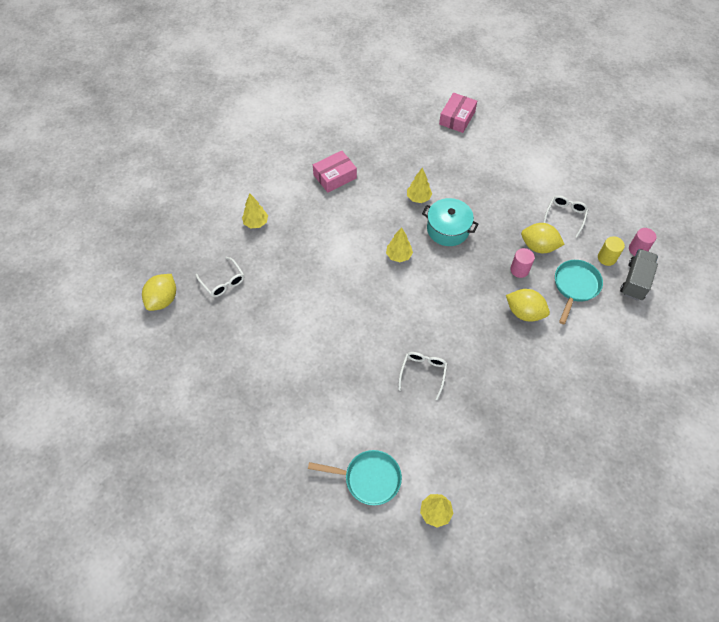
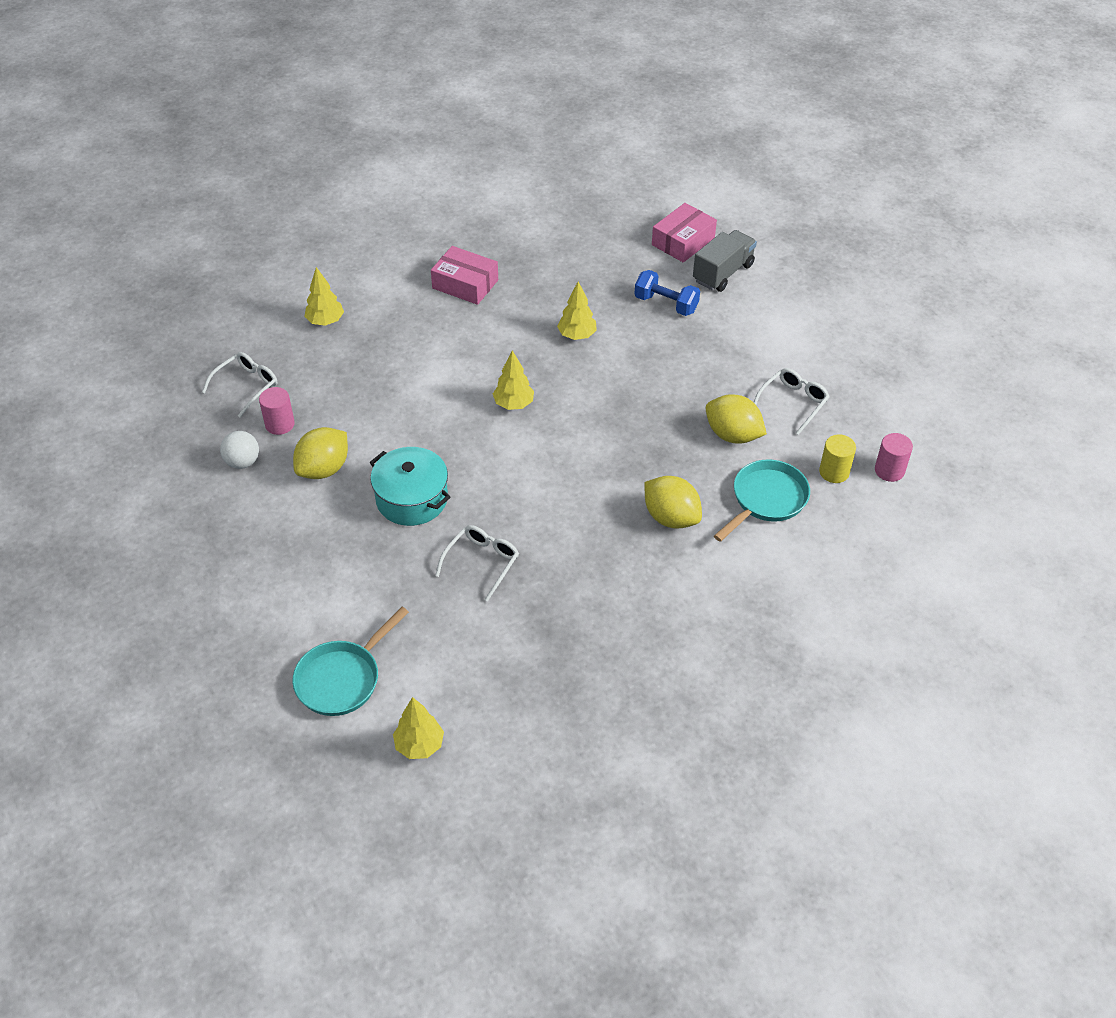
camera: 15 degrees right, 10 degrees down
yellow lemon [142,274,176,311] -> yellow lemon moved to [293,427,348,479]
white glasses [196,257,244,297] -> white glasses turned 120 degrees counterclockwise [202,352,277,418]
turquoise pan [308,450,402,505] -> turquoise pan turned 105 degrees clockwise [292,607,409,716]
pink box [313,151,357,193] -> pink box turned 45 degrees clockwise [431,246,498,305]
turquoise pot [422,198,478,246] -> turquoise pot moved to [370,447,451,526]
pink cylinder [510,248,535,278] -> pink cylinder moved to [259,387,295,435]
grey truck [620,249,658,301] -> grey truck moved to [693,230,757,292]
none -> white ball [220,431,259,469]
none -> blue dumbbell [634,270,700,316]

